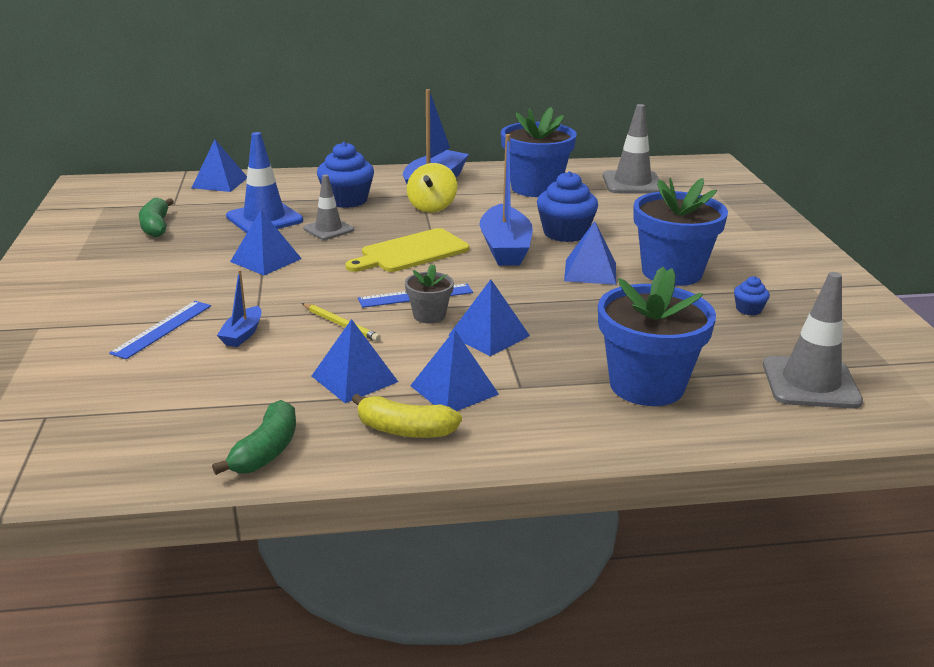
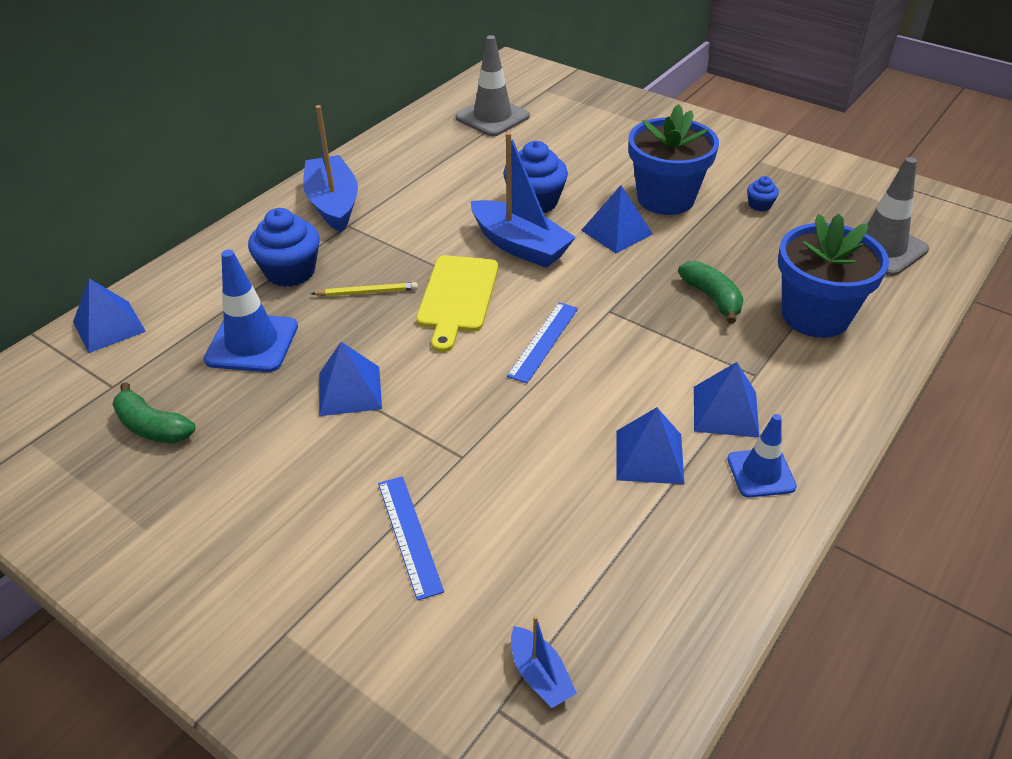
camera: 45 degrees left, 15 degrees up
green banana [212,400,296,475] -> green banana moved to [678,261,744,324]
blue boat [217,270,261,347] -> blue boat moved to [511,615,577,708]
yellow pencil [302,303,381,342] -> yellow pencil moved to [311,282,418,296]
grey traffic cone [303,175,354,240] -> none
yellow banana [352,394,462,438] -> blue traffic cone [727,414,797,498]
grey flower pot [405,264,454,323] -> none
yellow spinning top [407,163,457,212] -> none
blue pyramid [449,279,530,356] -> none
blue flower pot [501,107,577,197] -> none

